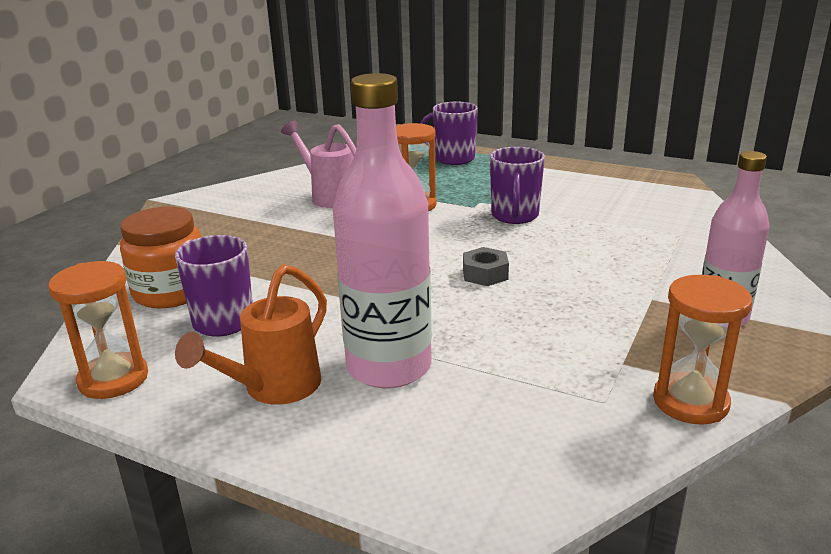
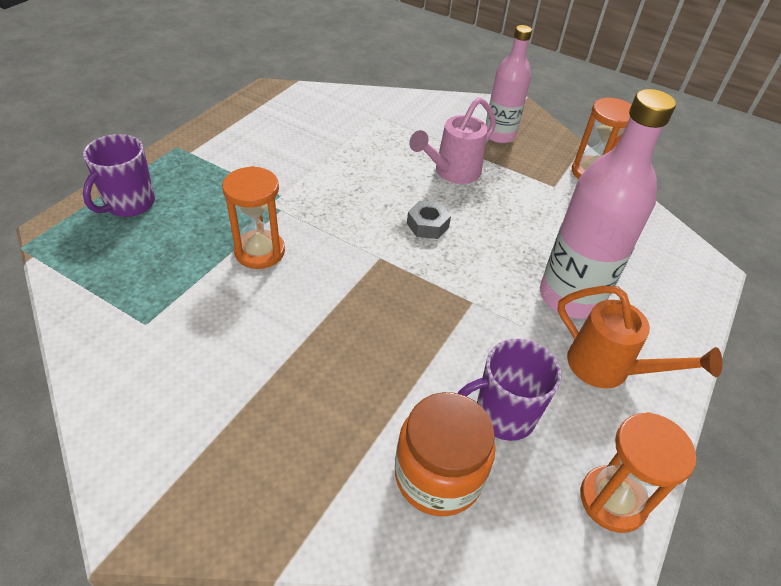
camera: 90 degrees left, 20 degrees up
pink watering can [281,121,356,208] -> pink watering can moved to [409,97,496,184]
purple mug [490,147,545,224] -> none

